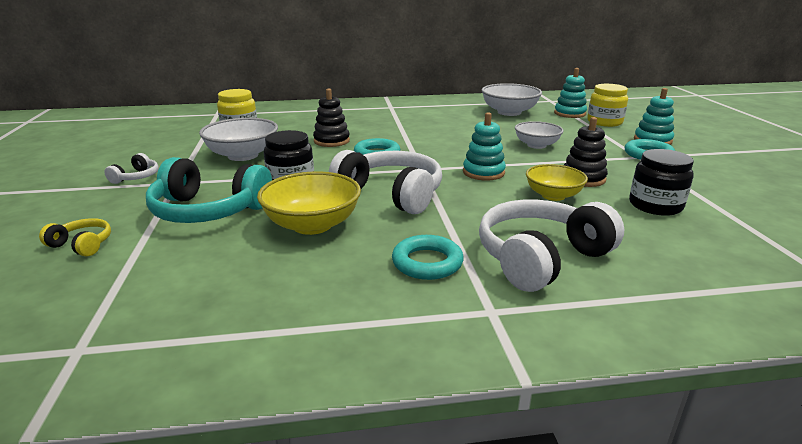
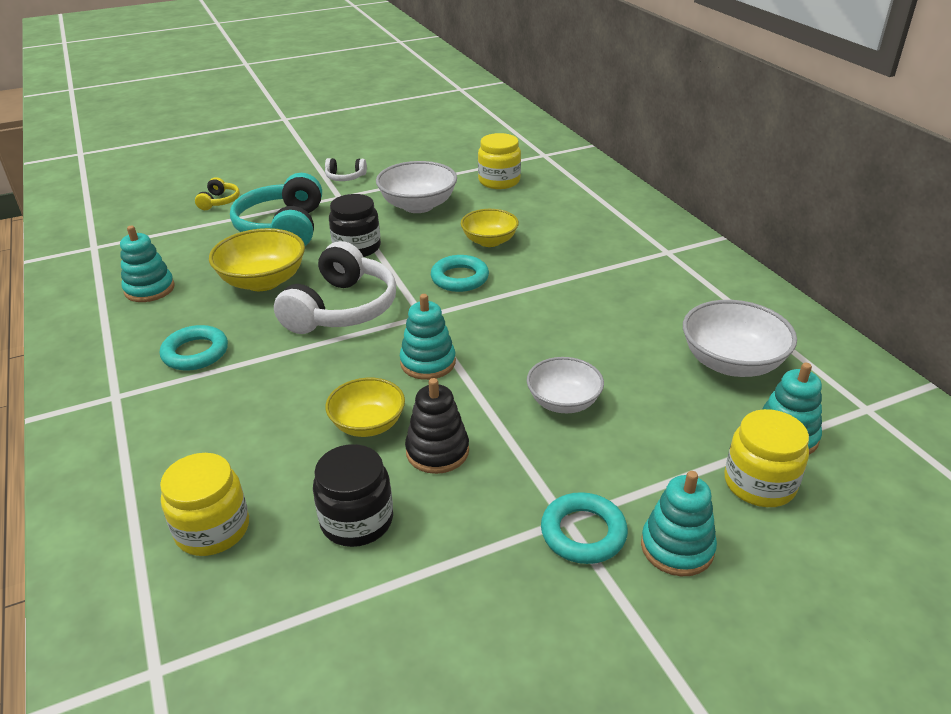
camera: 75 degrees right, 10 degrees up
black stacking toy [313,88,350,147] -> yellow bowl [461,209,519,247]
white headphones [479,200,624,292] -> none
none -> turquoise stacking toy [120,226,175,302]
none -> yellow jar [160,453,249,556]

